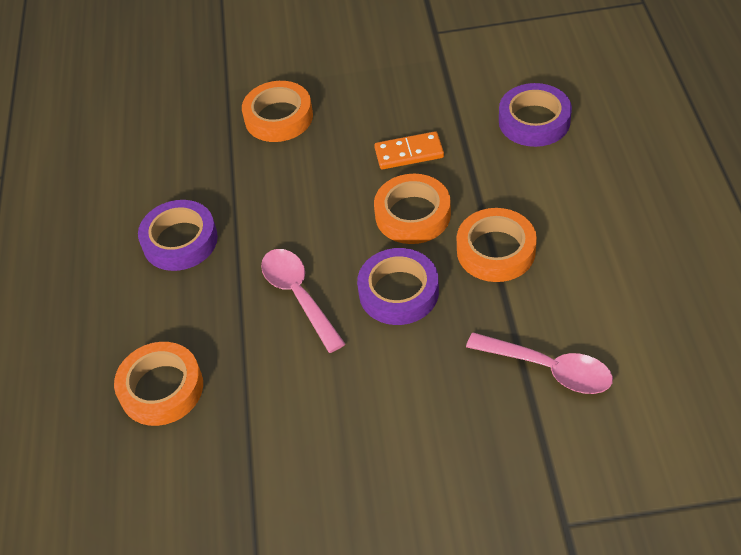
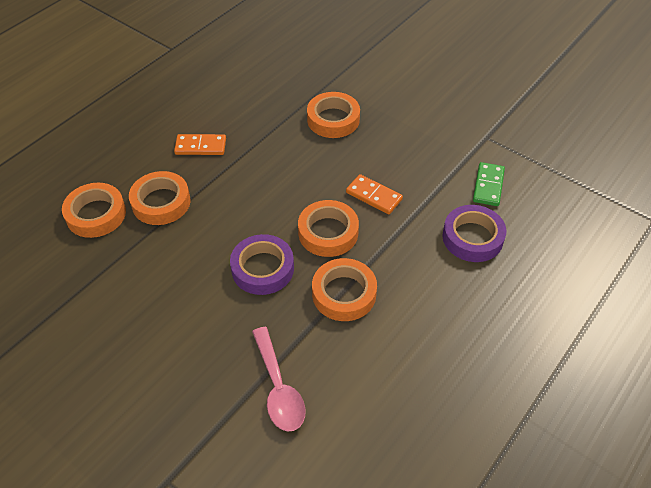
camera: 40 degrees right, 0 degrees up
purple tape [138,200,218,271] -> orange domino [174,134,226,155]
pink spoon [261,249,345,353] -> none
none -> orange tape [129,171,190,225]
none -> green domino [473,162,505,206]

